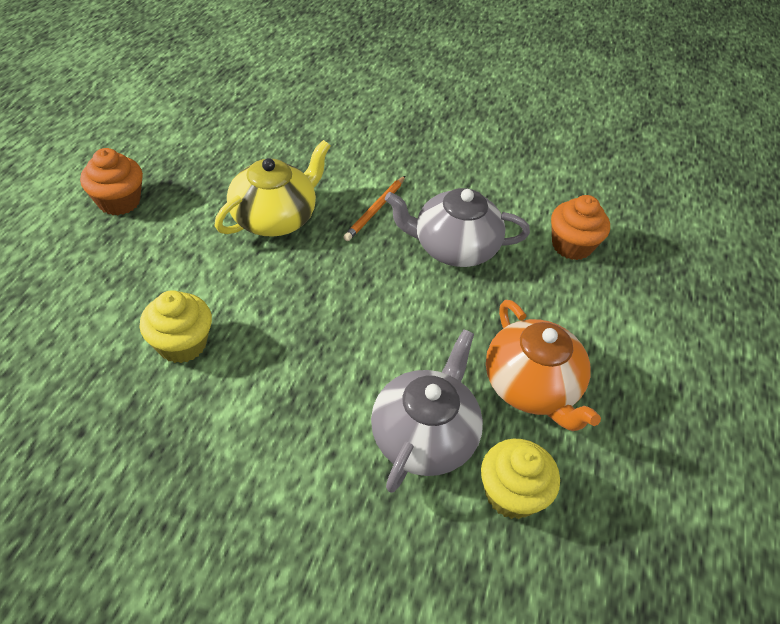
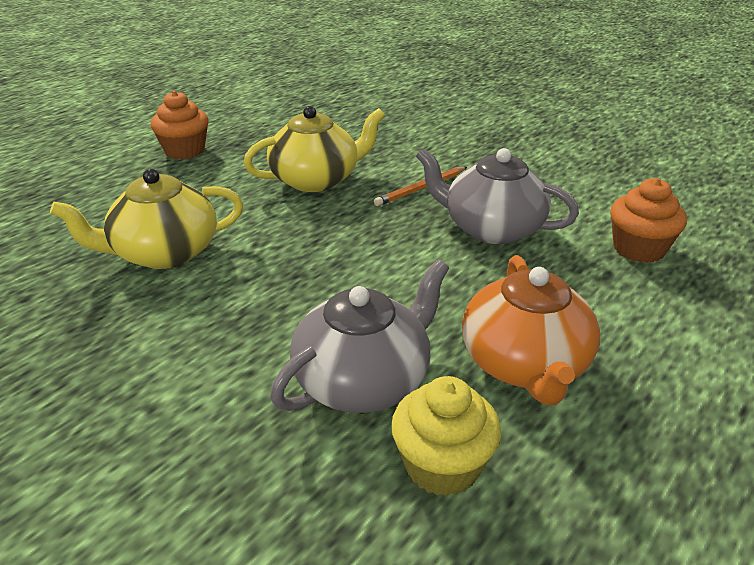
camera: 25 degrees right, 15 degrees down
yellow cupcake [140,290,212,363] -> yellow teapot [50,169,243,269]

